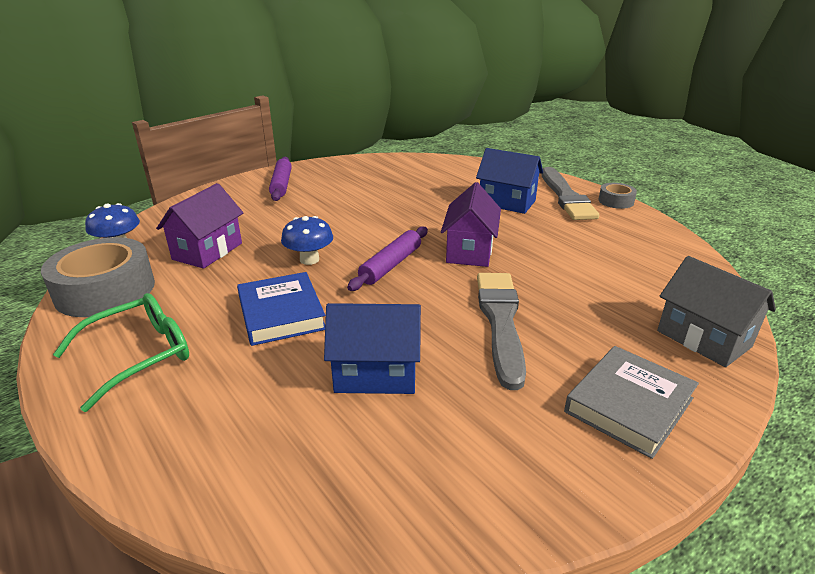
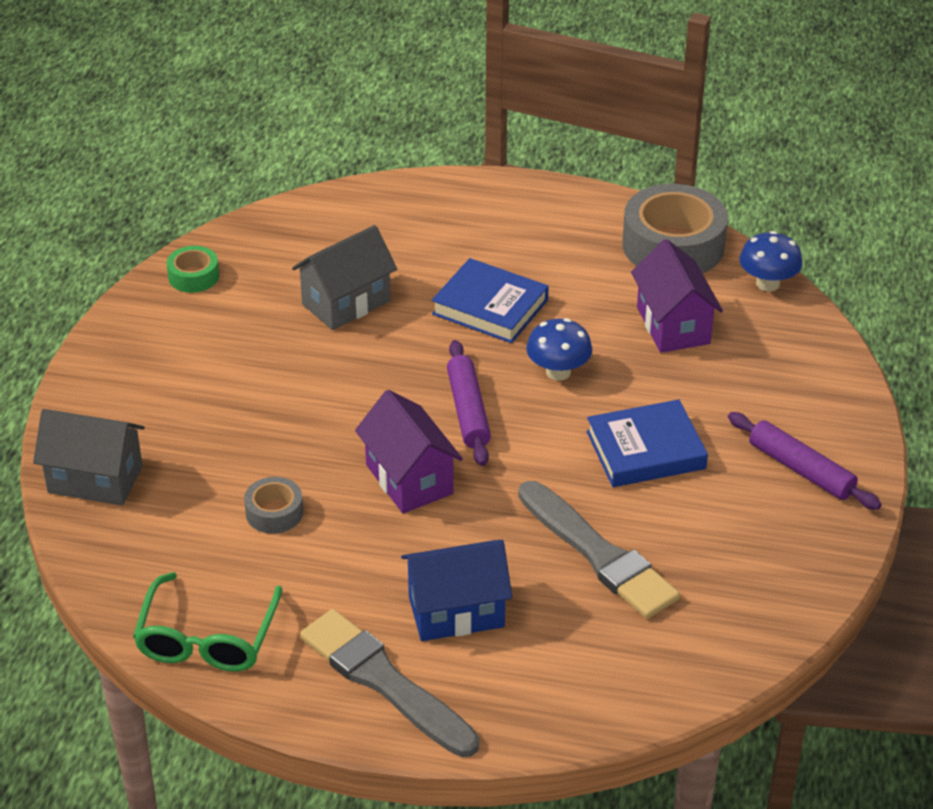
camera: 140 degrees right, 10 degrees up
green glasses [53,293,189,412] -> green glasses moved to [133,572,283,672]
blue house [324,303,421,394] -> grey house [292,225,397,330]
grey brush [477,273,526,390] -> grey brush moved to [518,481,680,619]
grey book [564,346,699,459] -> none
grey tape [598,183,637,209] -> grey tape moved to [244,477,303,534]
none -> green tape [167,246,219,293]
none -> blue book [586,399,708,487]

